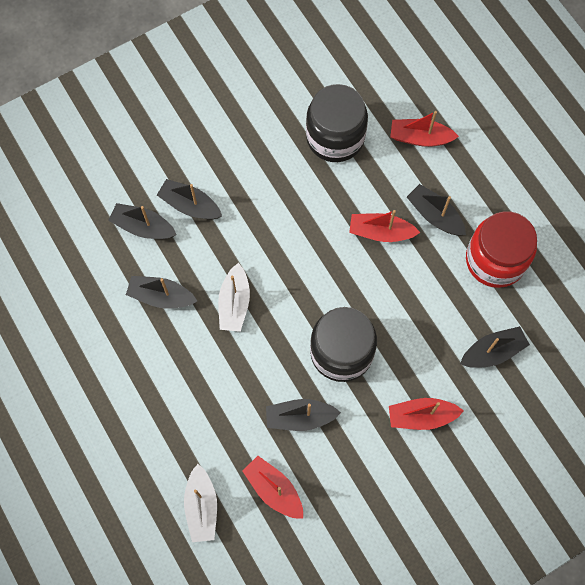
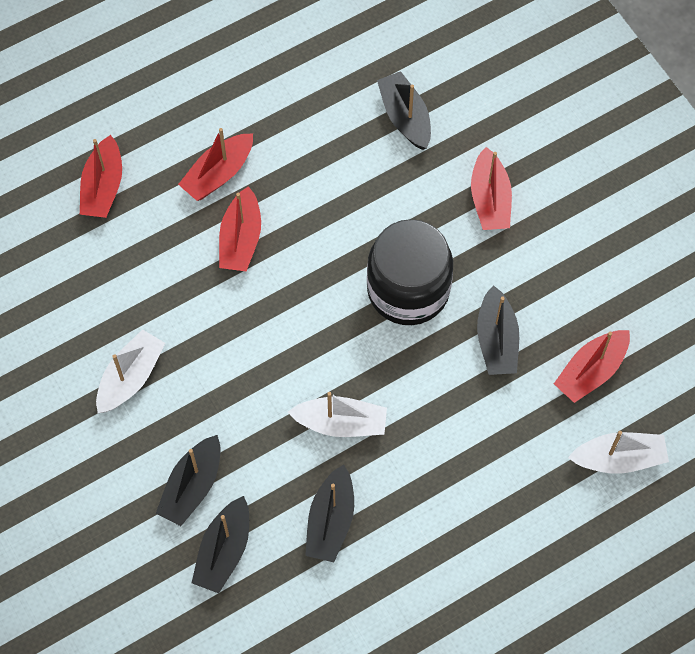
camera: 90 degrees left, 5 degrees down
black jar [306,84,368,162] -> none
black boat [407,184,466,235] -> red boat [178,128,253,201]
red jar [466,211,537,288] -> none
none -> white boat [96,329,165,413]

